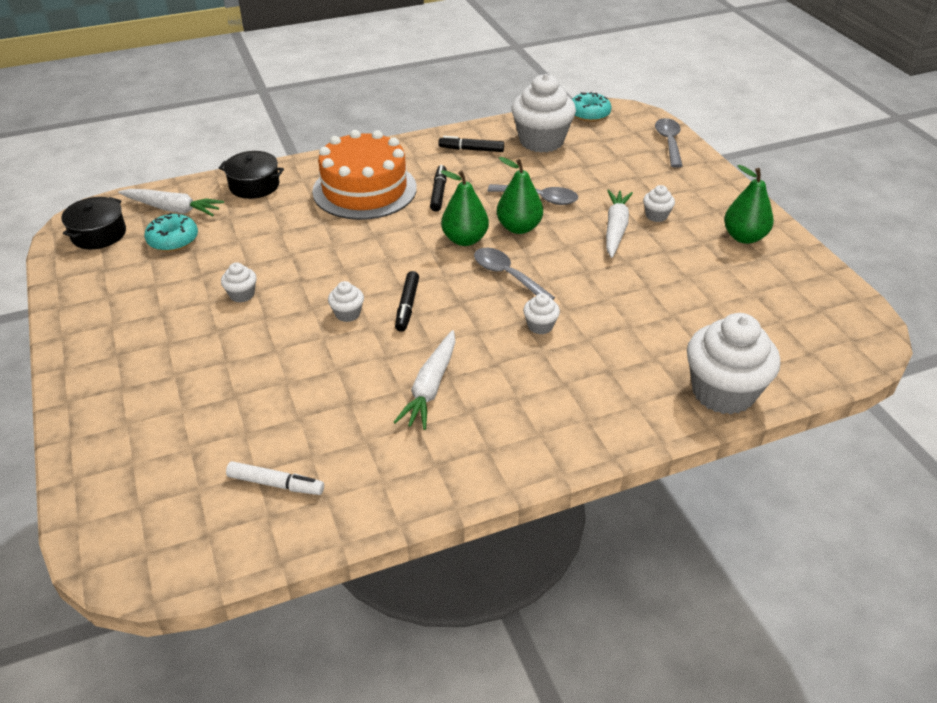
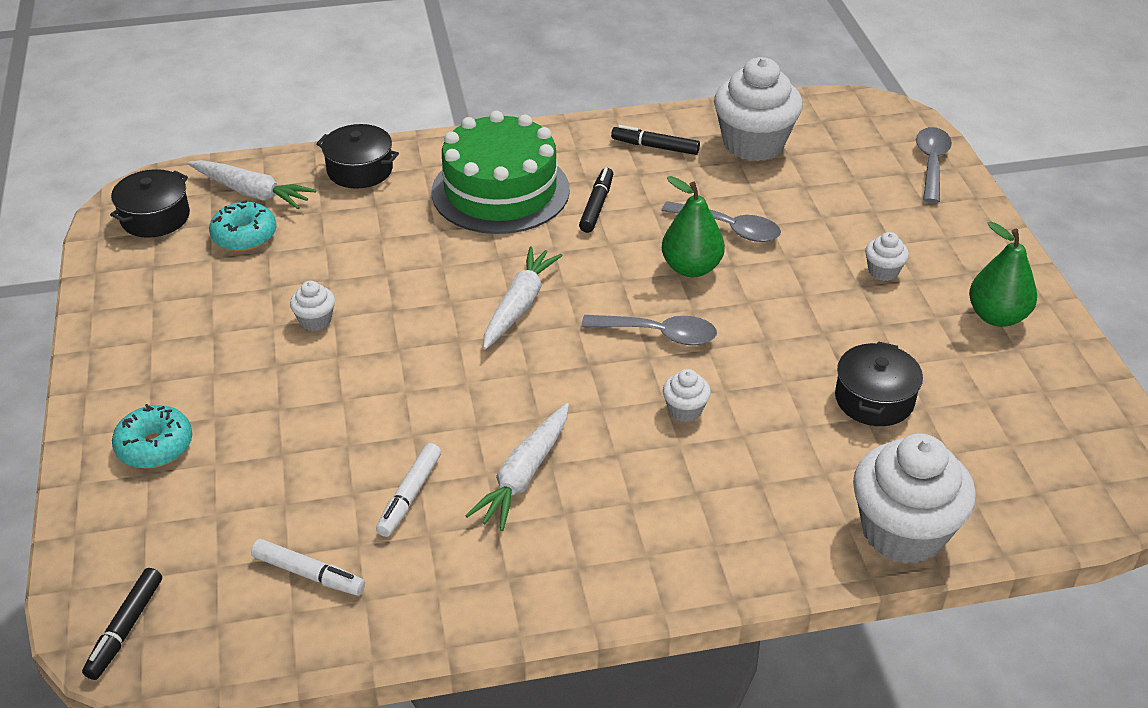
camera: 10 degrees right, 0 degrees up
orange cake [312,130,417,220] -> green cake [432,111,570,234]
white cupcake [328,281,364,322] -> none
black marker [395,271,419,332] -> black marker moved to [82,568,162,680]
green pear [440,170,489,246] -> none
grey spoon [474,248,555,300] -> grey spoon turned 135 degrees clockwise [581,315,717,345]
turquoise donut [572,92,612,122] -> turquoise donut moved to [112,404,192,469]
white carrot [606,190,633,258] -> white carrot moved to [483,247,563,350]
none -> white marker [376,443,441,537]
none -> black pot [835,341,923,426]

